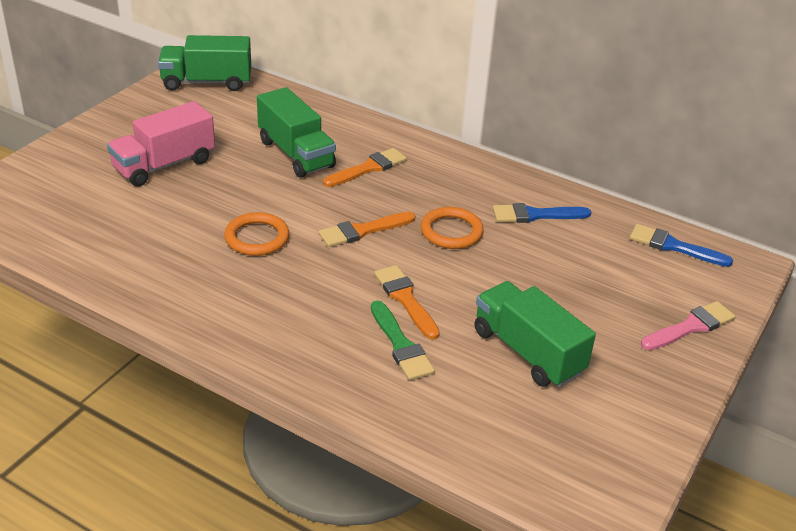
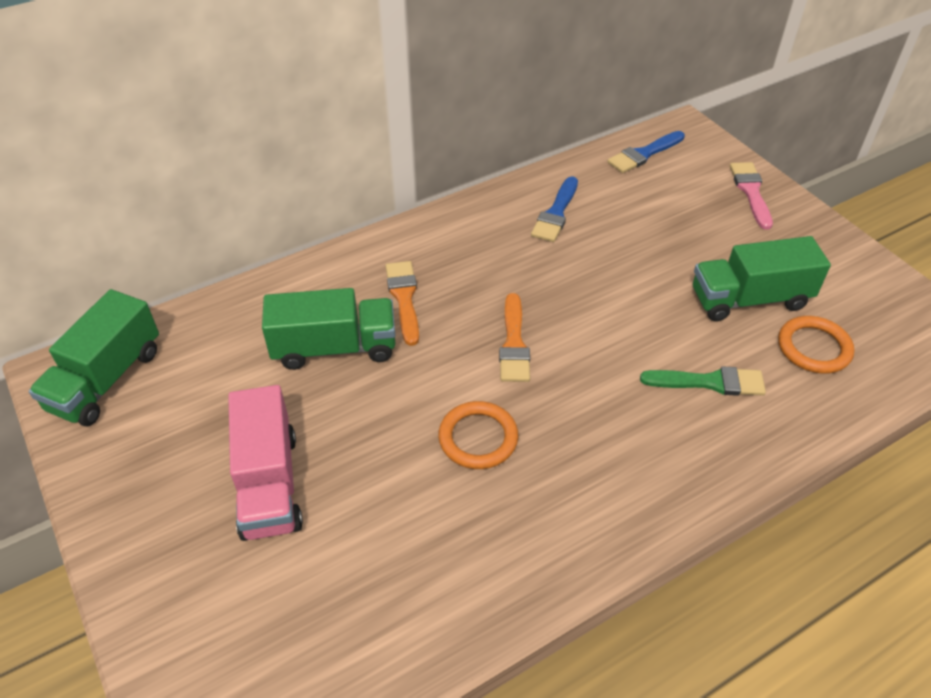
camera: 60 degrees left, 10 degrees up
orange brush [374,265,440,340] -> none
orange ring [421,207,484,249] -> orange ring moved to [778,316,855,374]

